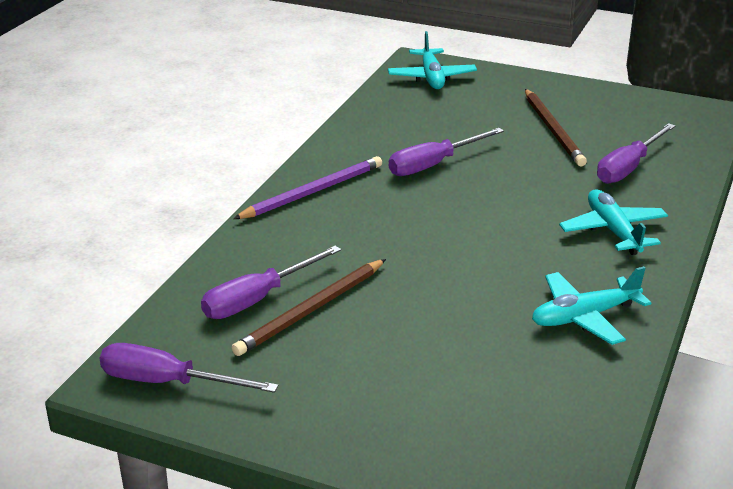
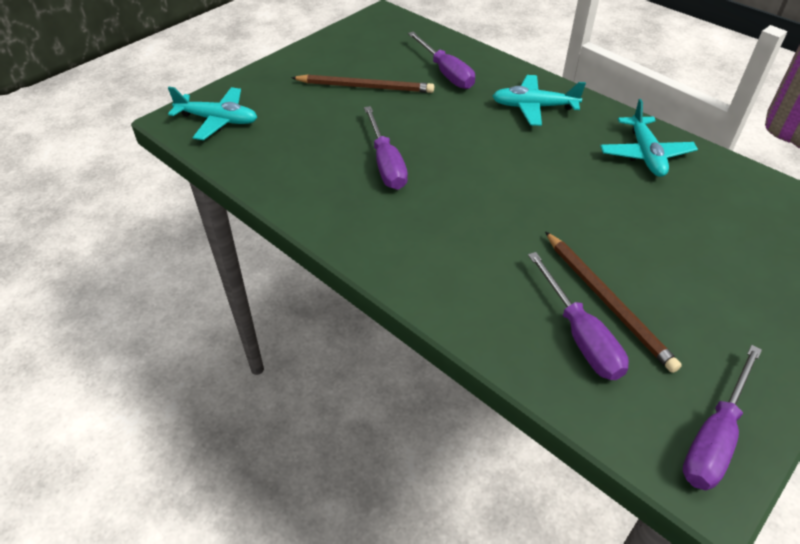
camera: 70 degrees left, 15 degrees up
purple pencil [233,156,382,219] -> none

